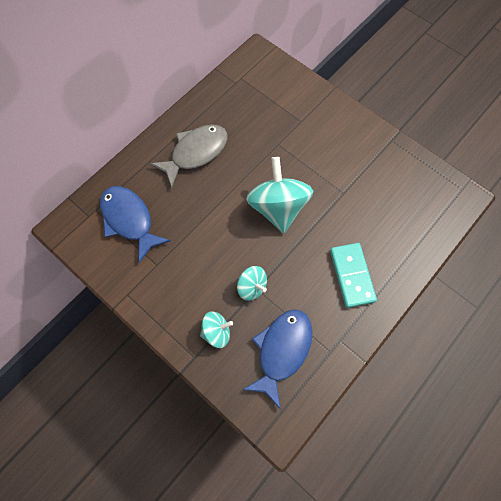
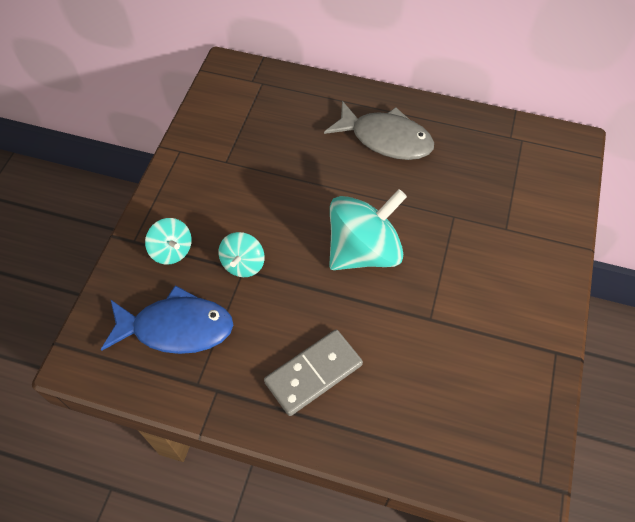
camera: 65 degrees right, 10 degrees down
blue fish [100,186,171,263] -> none
turquoise domino [330,243,377,308] -> grey domino [264,329,363,416]

